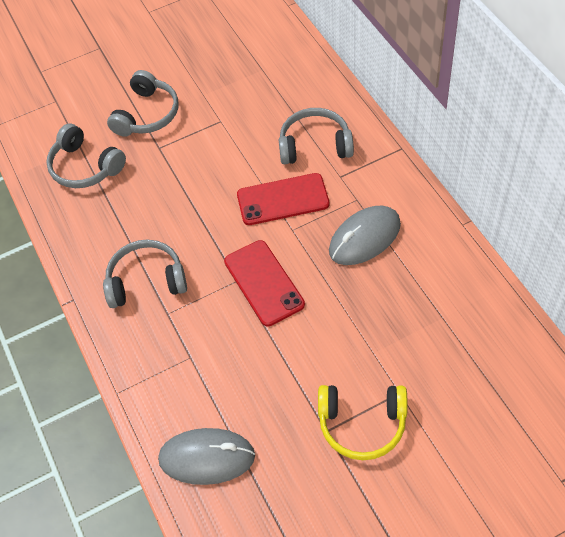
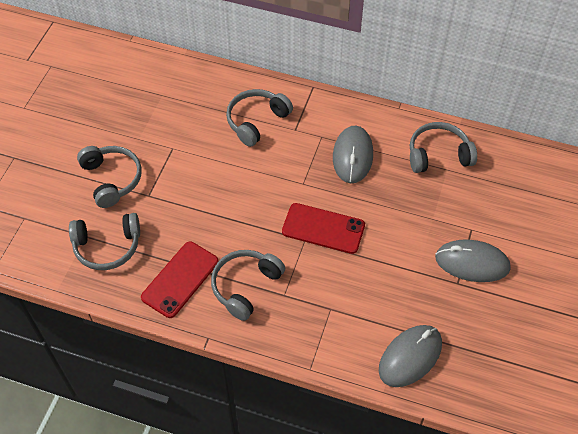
camera: 50 degrees left, 0 degrees up
red phone [237,173,329,225] -> red phone moved to [141,241,219,318]
yellow headphones [318,385,408,460] -> grey mouse [435,239,511,282]
none -> grey headphones [410,122,477,173]

